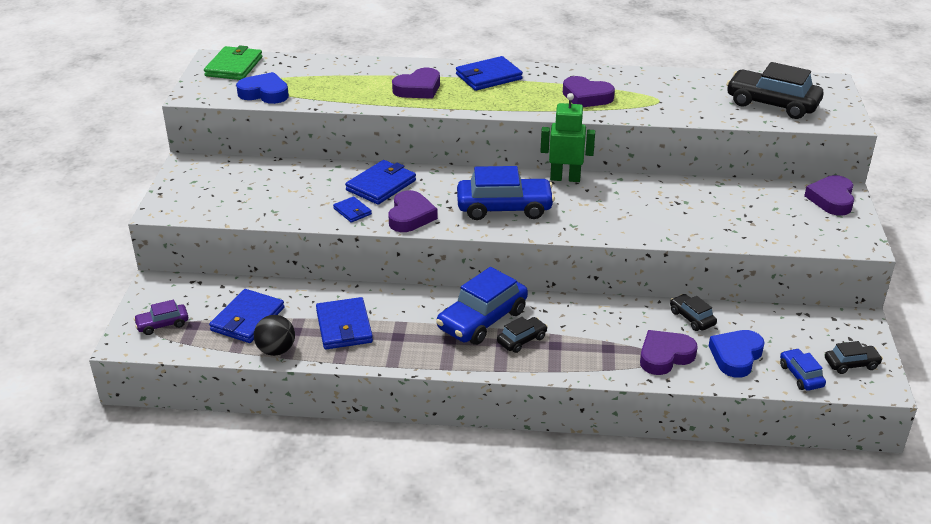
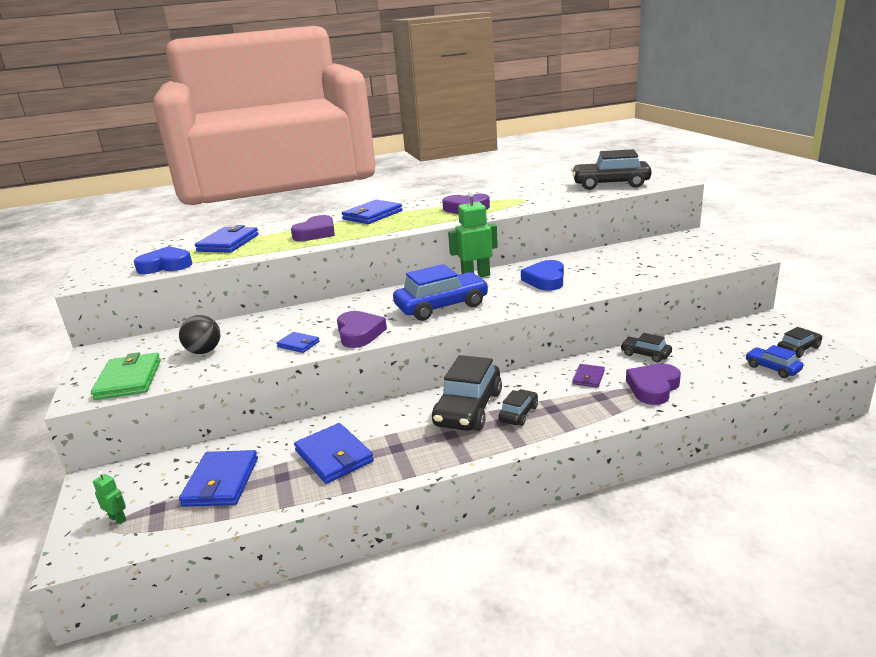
camera: 20 degrees left, 10 degrees down
purple car [134,299,188,335] -> green robot [93,471,126,524]
green wallet [204,45,262,80] -> green wallet moved to [91,352,161,400]
black ball [254,315,295,356] -> black ball moved to [179,315,220,354]
blue wallet [345,160,416,205] -> blue wallet moved to [195,225,259,253]
blue car [436,267,528,345] -> black car [432,355,502,431]
blue heart [709,330,765,378] -> blue heart moved to [521,260,564,291]
purple heart [804,175,854,216] -> none
none -> purple wallet [572,364,605,388]

